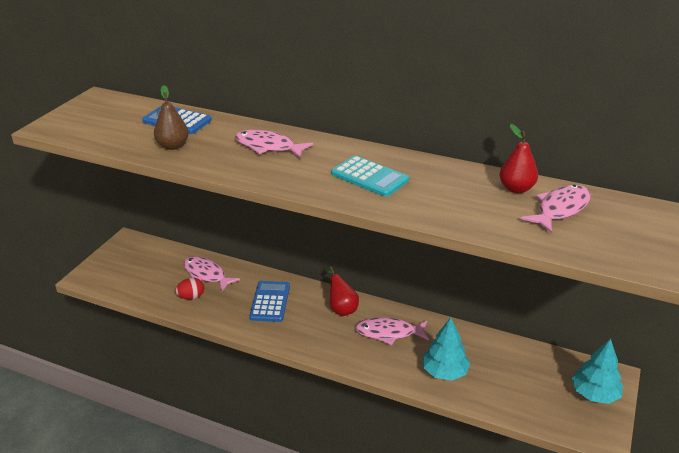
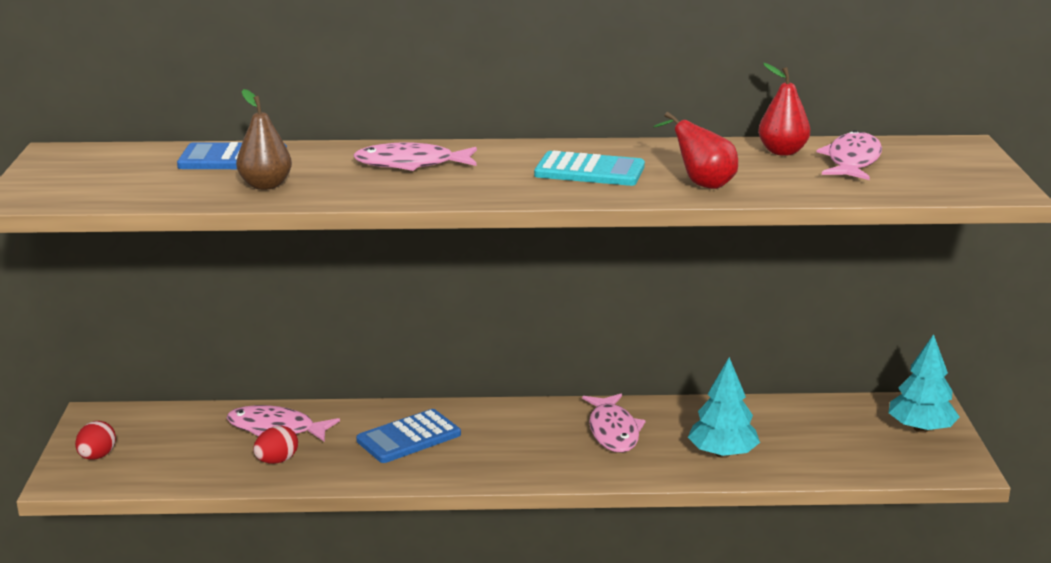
camera: 25 degrees left, 10 degrees down
blue calculator [249,281,290,322] -> blue calculator turned 105 degrees counterclockwise [356,409,461,463]
red pear [327,267,359,316] -> red pear moved to [653,112,738,189]
pink fish [355,317,429,345] -> pink fish turned 75 degrees counterclockwise [582,394,646,453]
none -> red egg [75,421,116,460]

